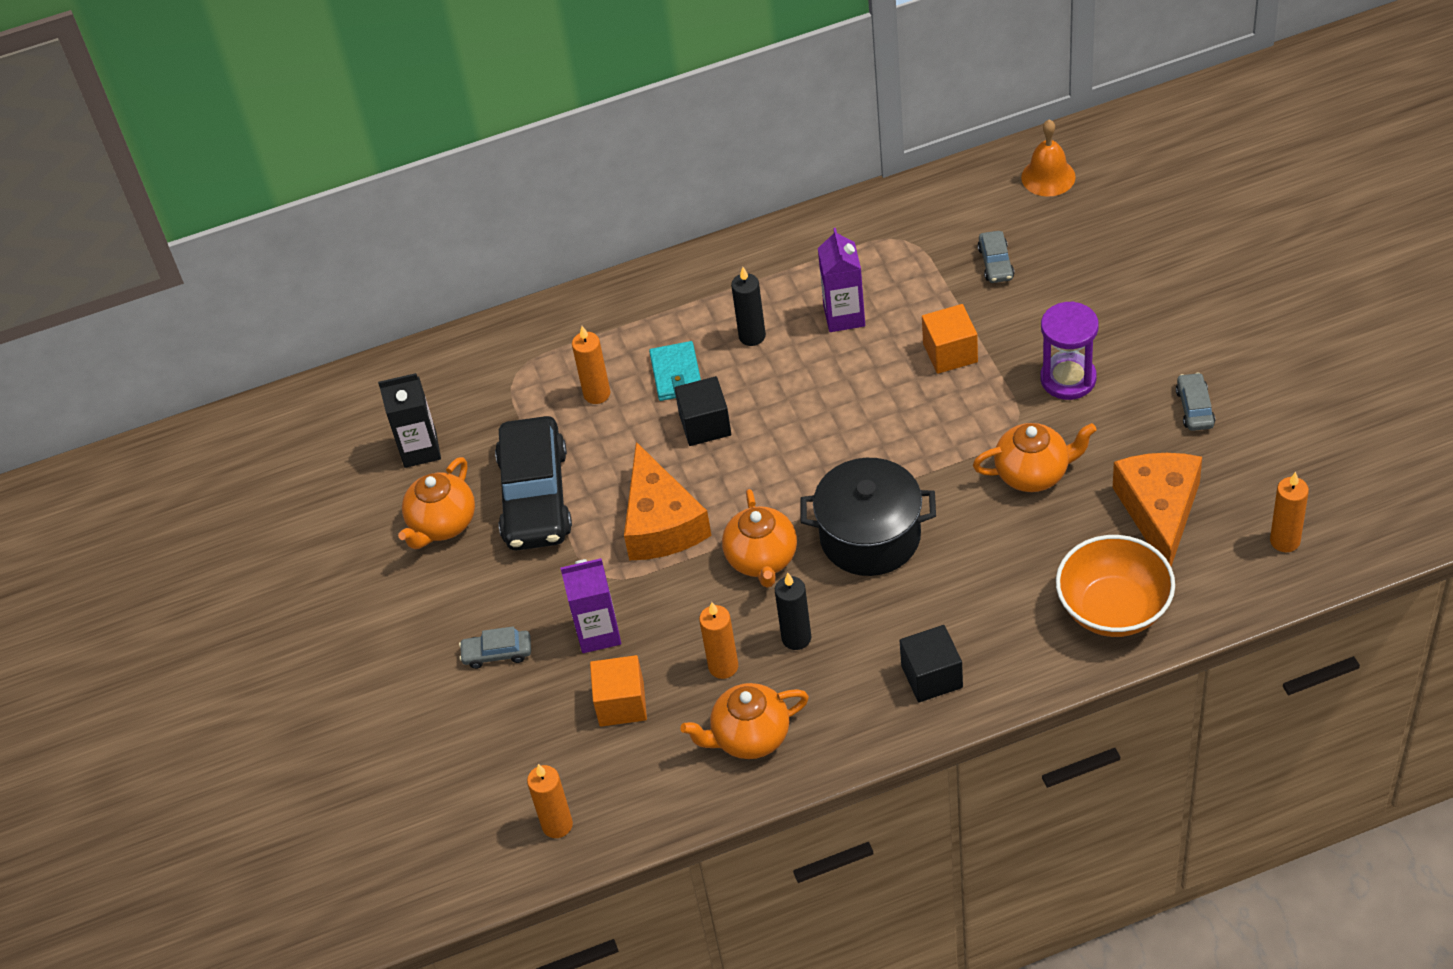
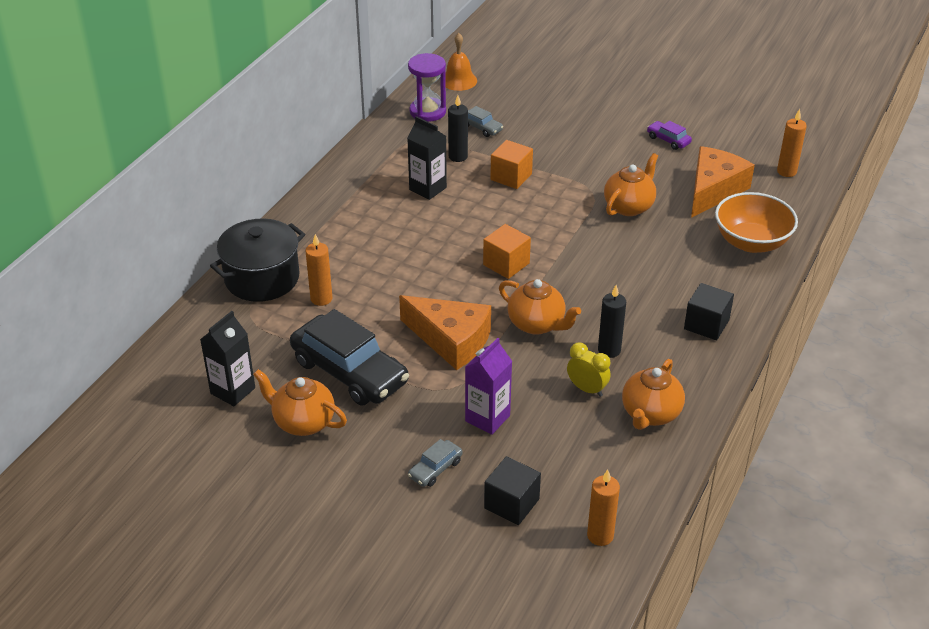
camera: 50 degrees left, 10 degrees down
orange teapot [398,457,475,549] -> orange teapot turned 135 degrees clockwise [253,369,347,436]
orange cube [590,655,647,727] -> orange cube moved to [483,224,531,279]
turquoise wallet [649,341,701,401] -> none
black cube [674,376,731,446] -> black cube moved to [484,456,541,525]
orange candle [699,602,738,679] -> yellow clock [567,343,611,397]
black candle [731,267,766,346] -> black candle moved to [448,95,468,162]
black pot [800,458,936,576] -> black pot moved to [210,219,305,302]
purple carton [818,228,865,332] -> black carton [407,116,447,200]
purple hourglass [1040,301,1099,400] -> purple hourglass moved to [408,53,446,122]
orange cheese [1113,453,1202,566] -> orange cheese turned 75 degrees clockwise [691,146,755,218]
grey car [1176,372,1215,431] -> purple car [647,121,692,150]

